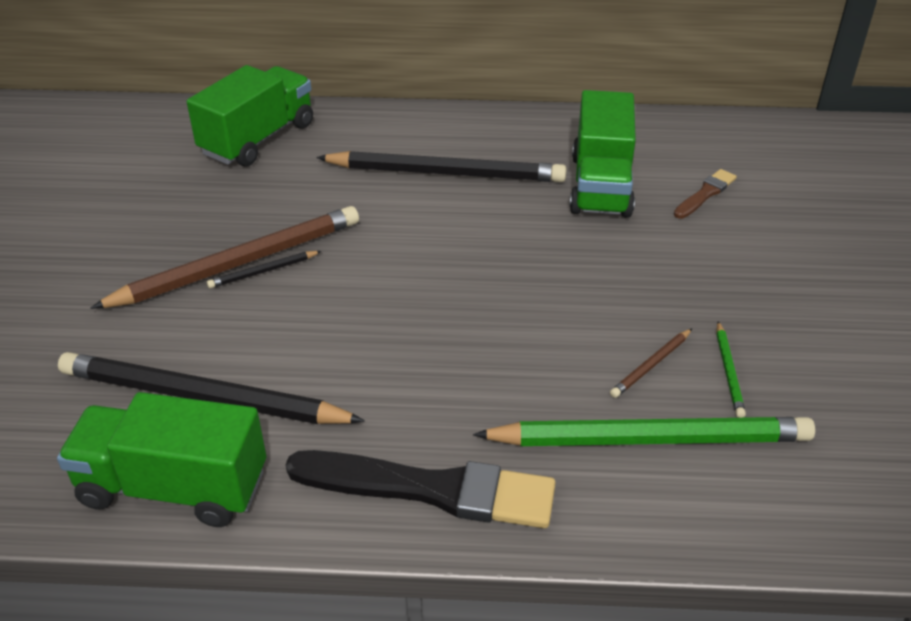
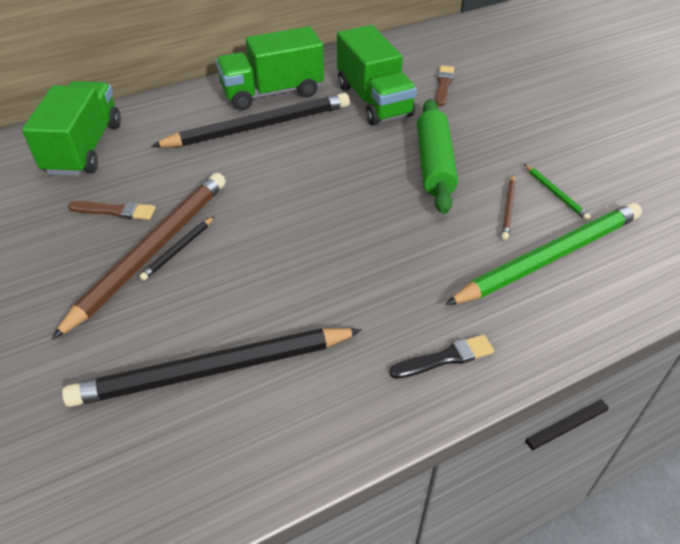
camera: 30 degrees left, 5 degrees up
green truck [57,392,266,527] -> green truck moved to [216,26,324,110]
black brush [286,450,555,528] -> black brush [389,335,494,379], size x0.49
none -> brown brush [68,201,156,220]
none -> green rolling pin [417,99,458,214]

